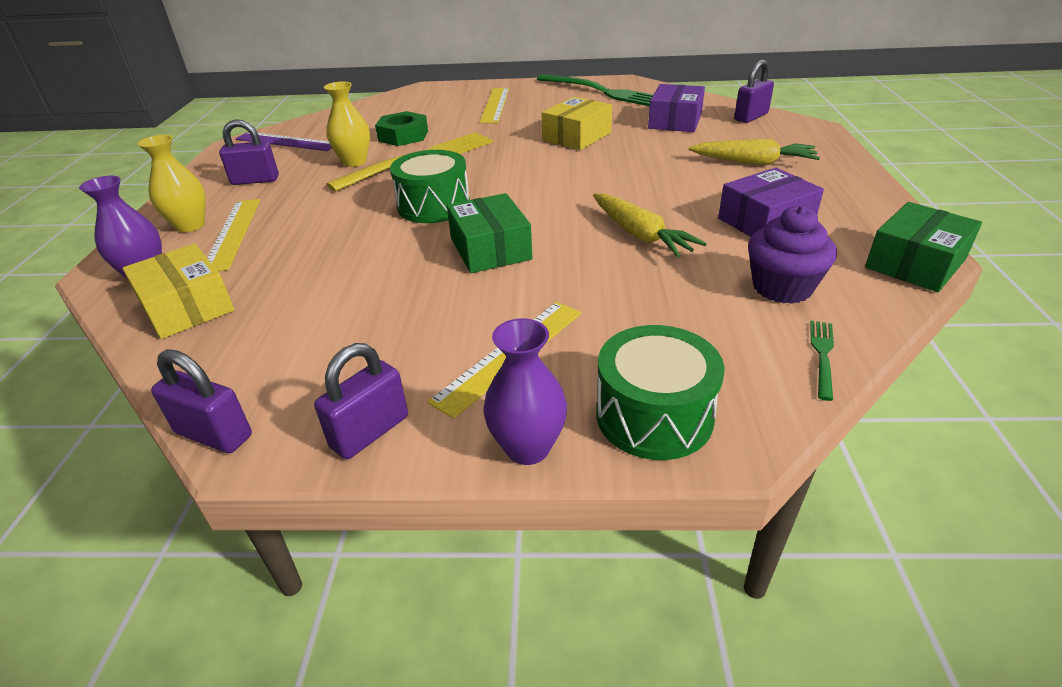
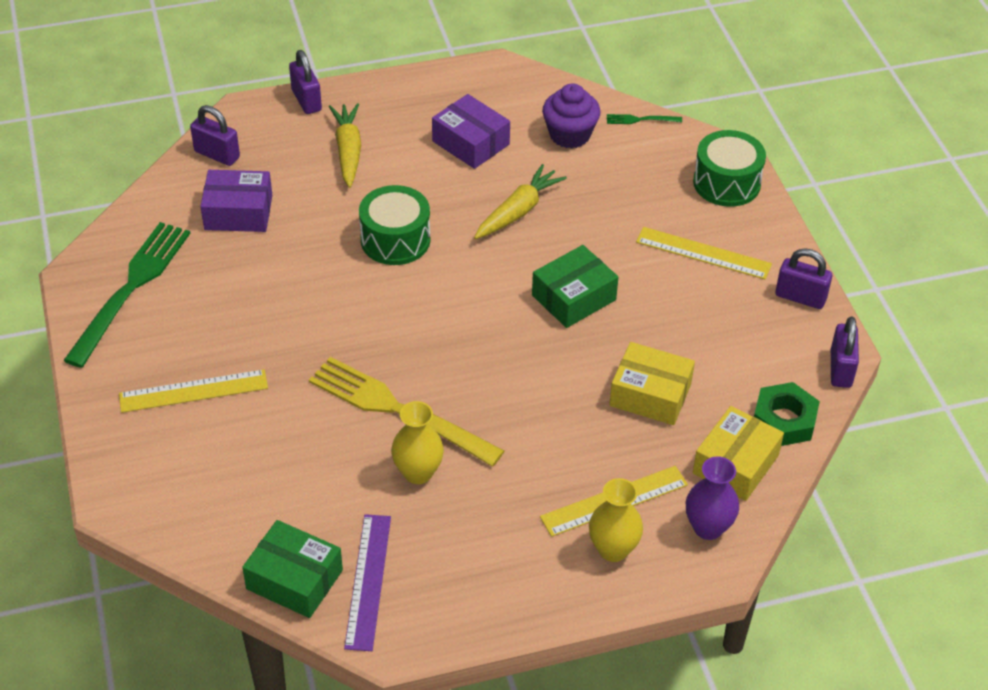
camera: 110 degrees left, 10 degrees up
purple padlock [219,119,279,185] -> purple padlock moved to [289,50,322,114]
green nut [375,111,428,146] -> green nut moved to [754,382,820,446]
green drum [390,150,470,223] -> green drum moved to [359,185,430,265]
purple vase [483,318,567,465] -> none
yellow box [542,97,612,150] -> yellow box moved to [609,342,695,425]
green box [865,202,982,292] -> green box moved to [242,520,343,618]

